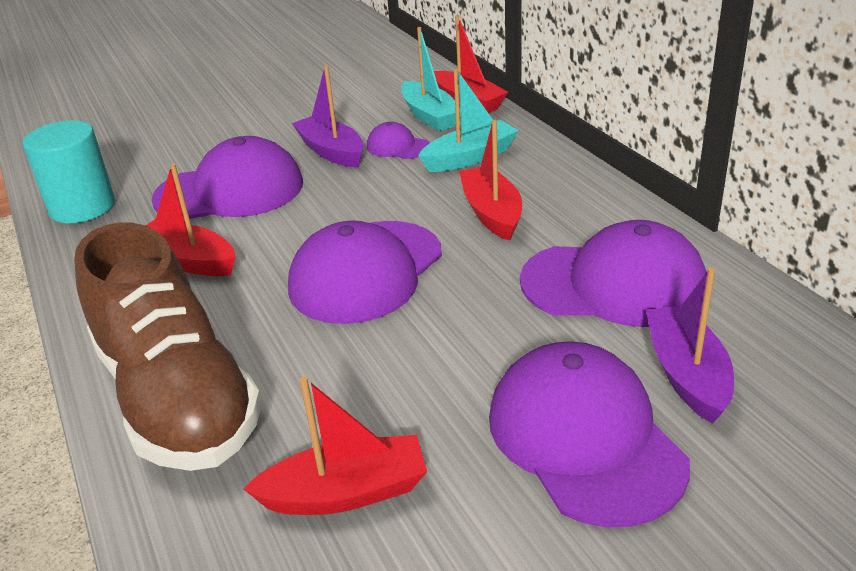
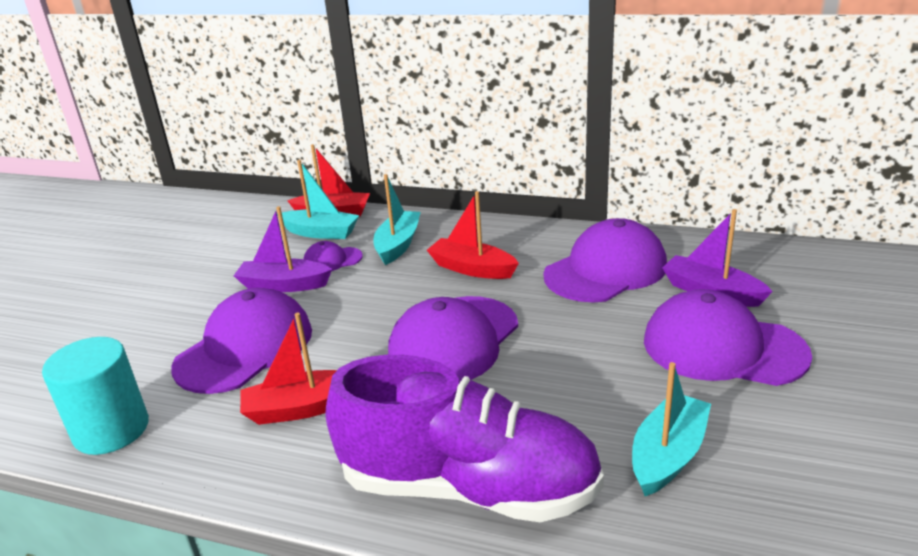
camera: 45 degrees left, 5 degrees down
brown shoe [74,223,262,471] -> purple shoe [325,355,604,522]
red boat [243,377,427,515] -> turquoise boat [632,362,711,496]
purple cap [288,221,442,324] -> purple cap turned 45 degrees clockwise [388,296,518,380]

